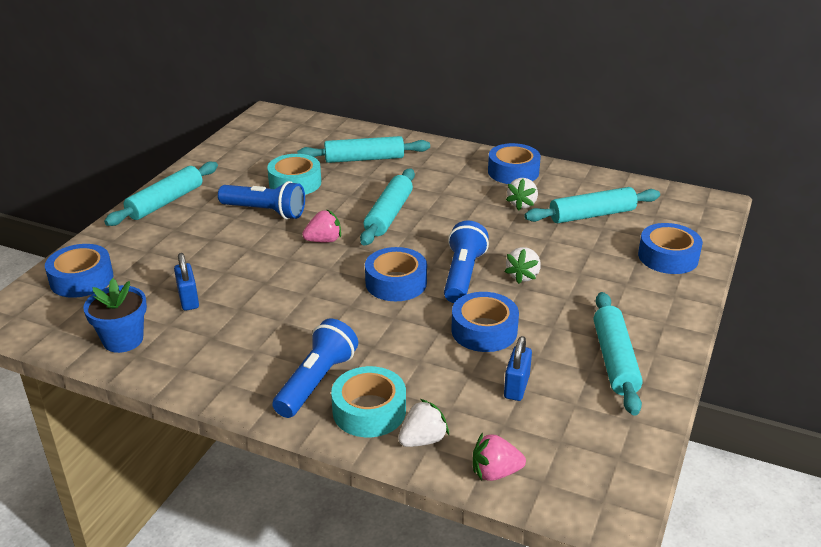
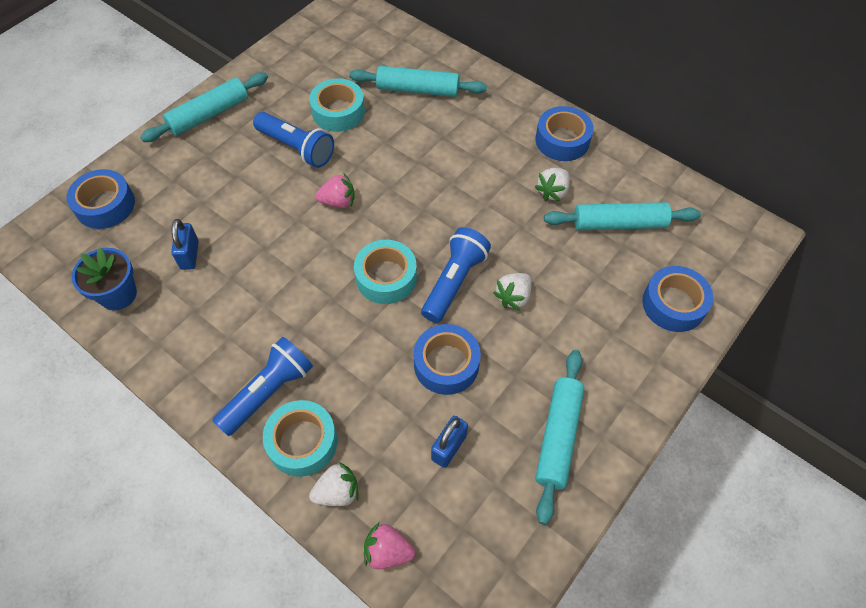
camera: 15 degrees right, 25 degrees up
turquoise rolling pin [360,169,415,246] -> none
blue tape [365,247,427,301] -> turquoise tape [354,240,417,304]

